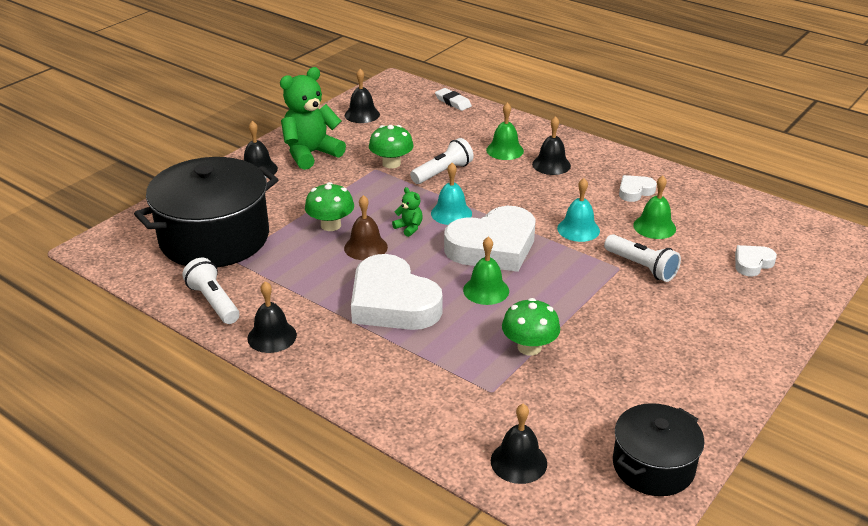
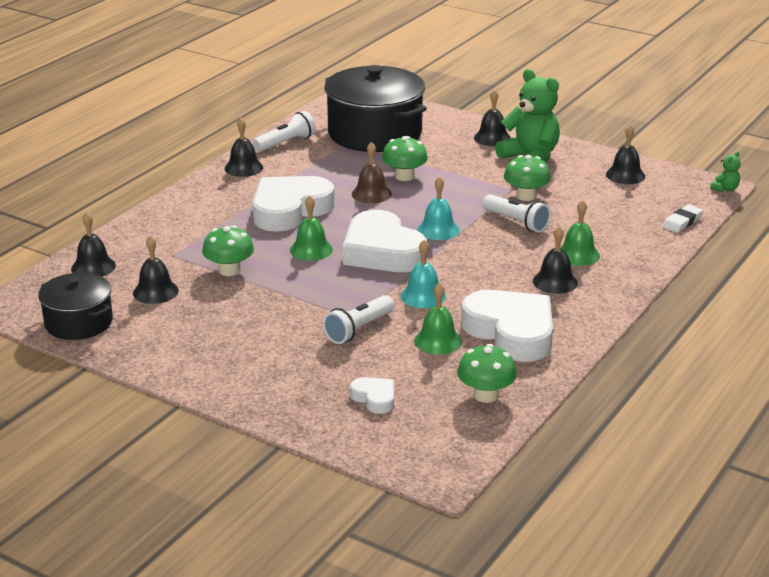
camera: 85 degrees right, 5 degrees down
green teddy bear [392,187,423,237] -> green teddy bear moved to [710,151,741,192]
white heart [619,175,657,202] -> white heart [461,290,553,362], size x2.17
none -> black bell [133,235,179,304]
none -> green mushroom [457,344,517,403]

